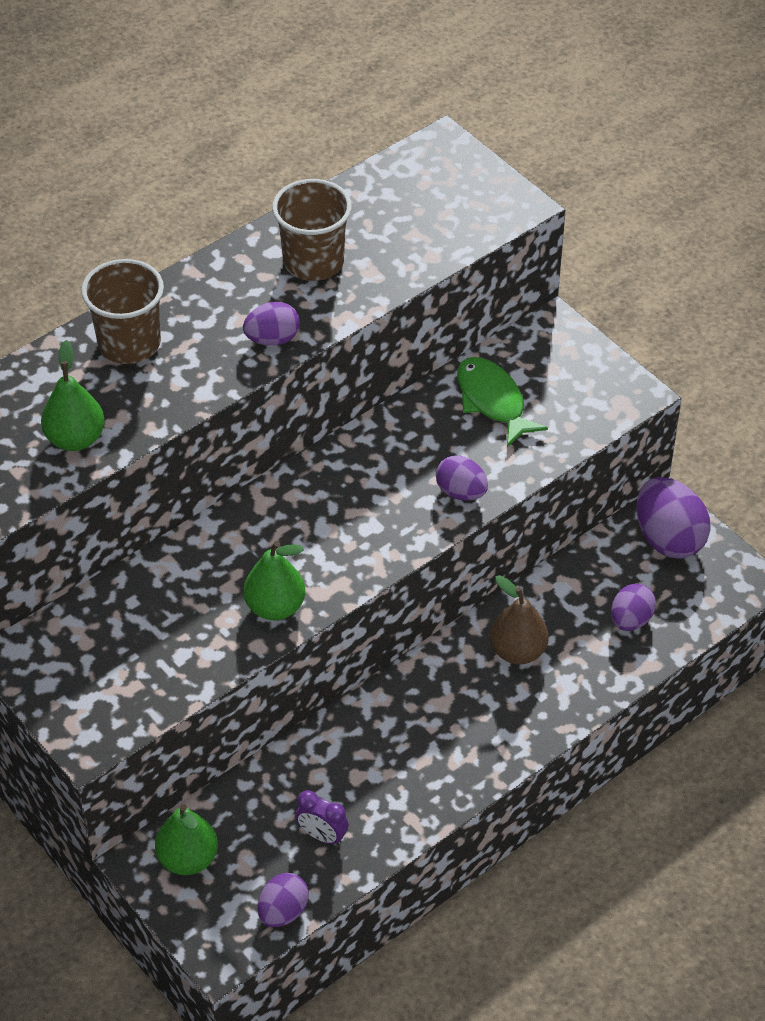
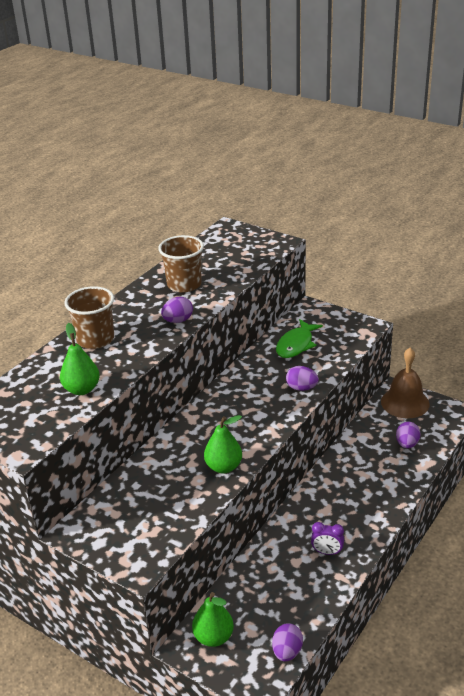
camera: 15 degrees left, 15 degrees down
purple clock [295,790,349,845] -> purple clock moved to [311,522,344,555]
green fish [457,357,548,447] -> green fish turned 105 degrees counterclockwise [276,319,323,358]
brown pear [490,575,549,664] -> none
purple egg [636,477,711,559] -> brown bell [381,348,430,418]

